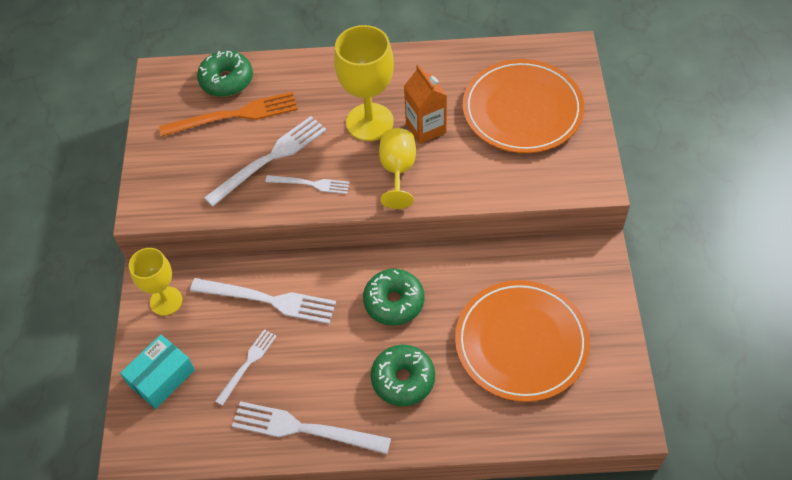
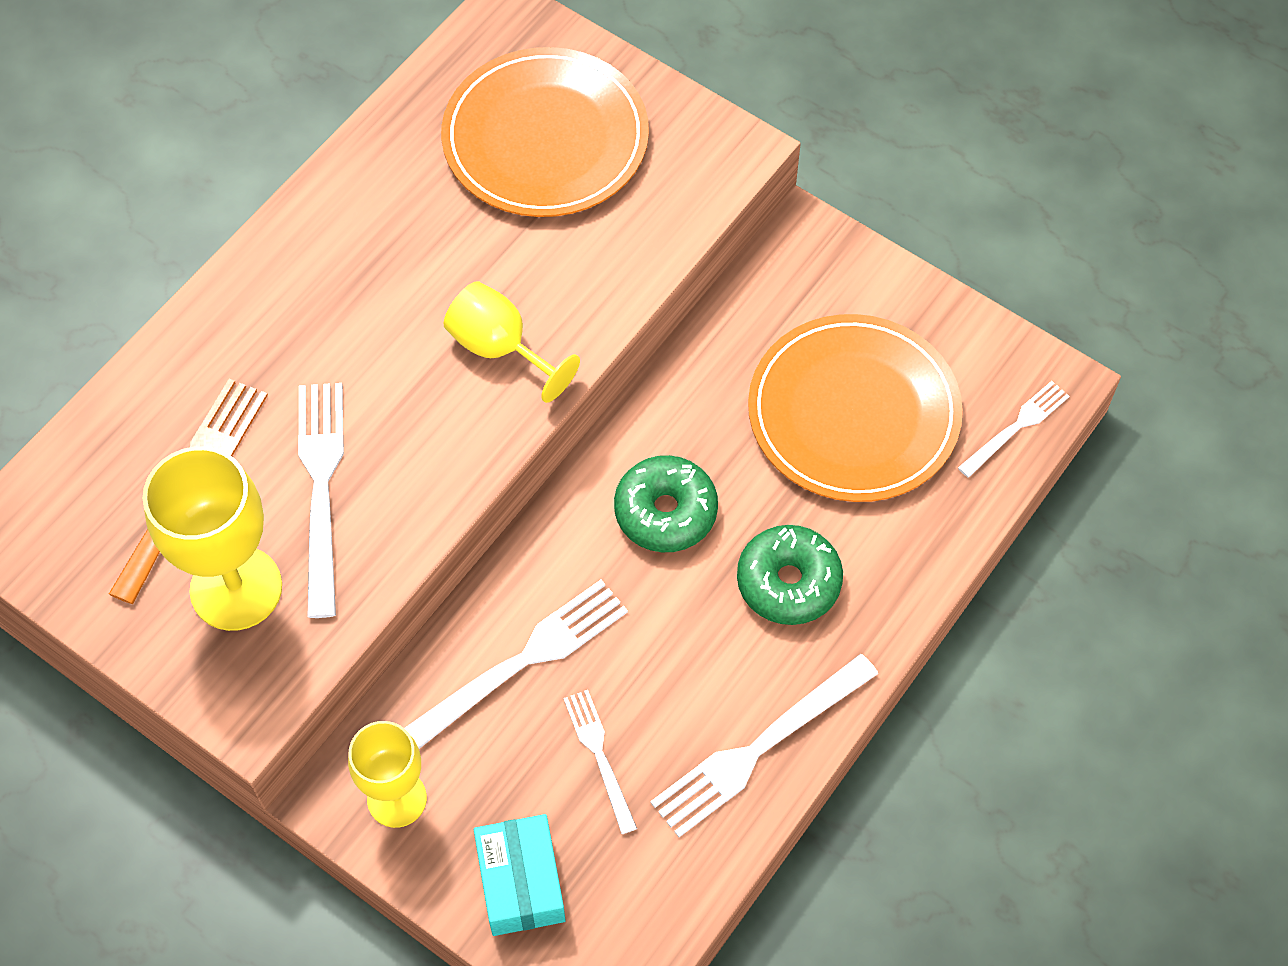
camera: 55 degrees left, 5 degrees up
green donut [197,51,253,97] -> none
white fork [265,175,350,194] -> white fork moved to [958,381,1069,478]
yellow goblet [334,25,394,141] -> yellow goblet moved to [143,446,282,631]
orange carton [404,65,447,144] -> none

